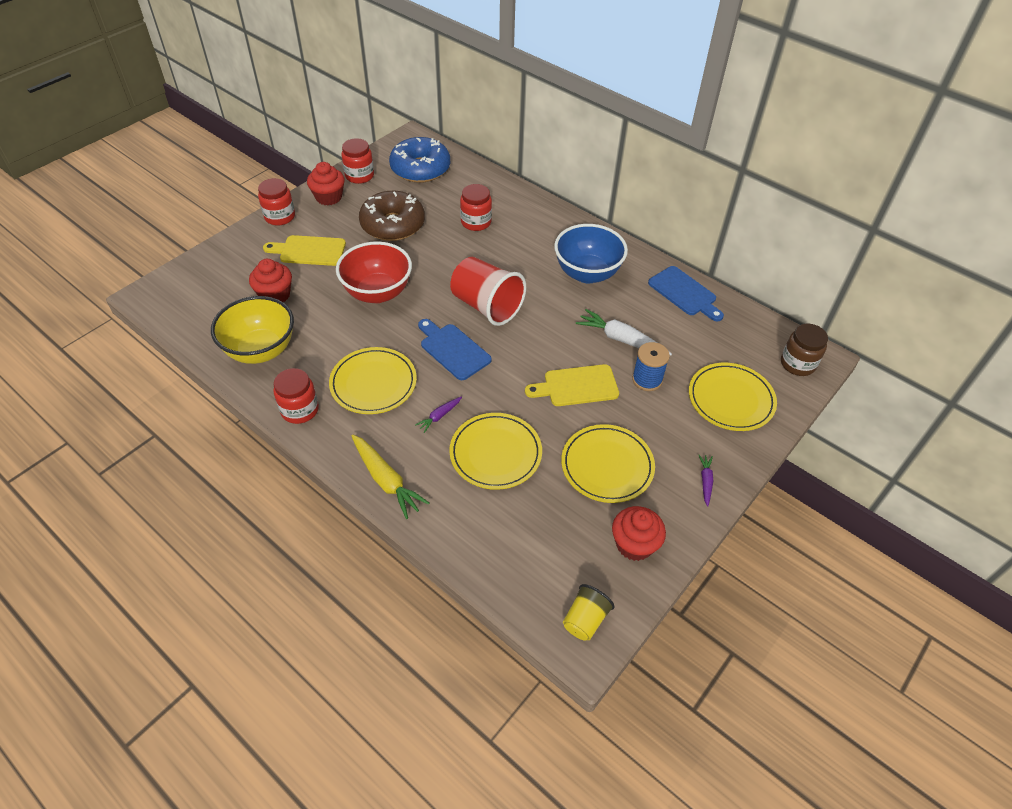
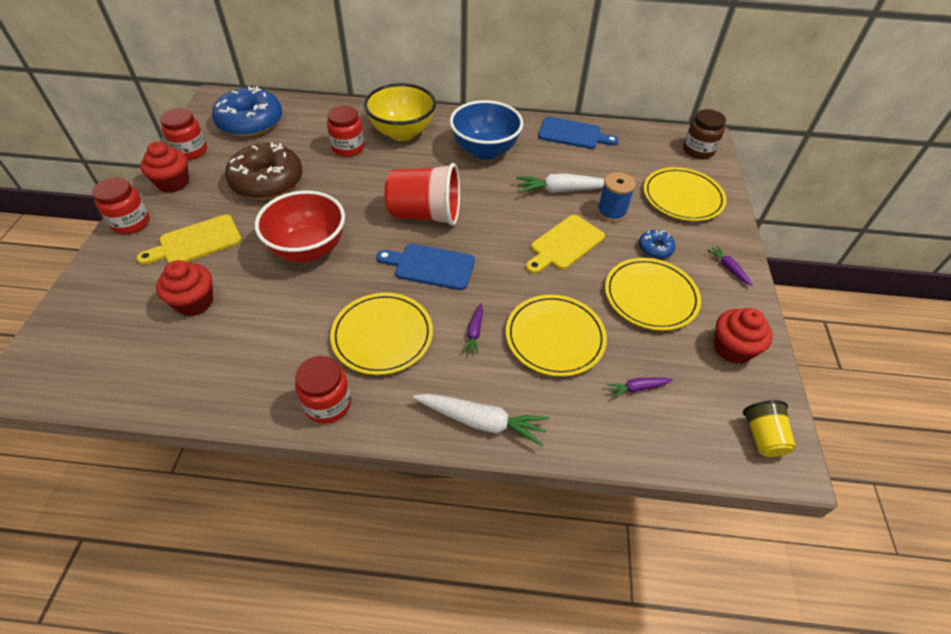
camera: 35 degrees left, 0 degrees up
yellow bowl [211,296,294,364] -> yellow bowl moved to [364,83,436,141]
yellow carrot [351,434,429,519] -> white carrot [413,394,549,446]
none -> purple carrot [606,378,673,398]
none -> blue donut [639,230,676,258]

